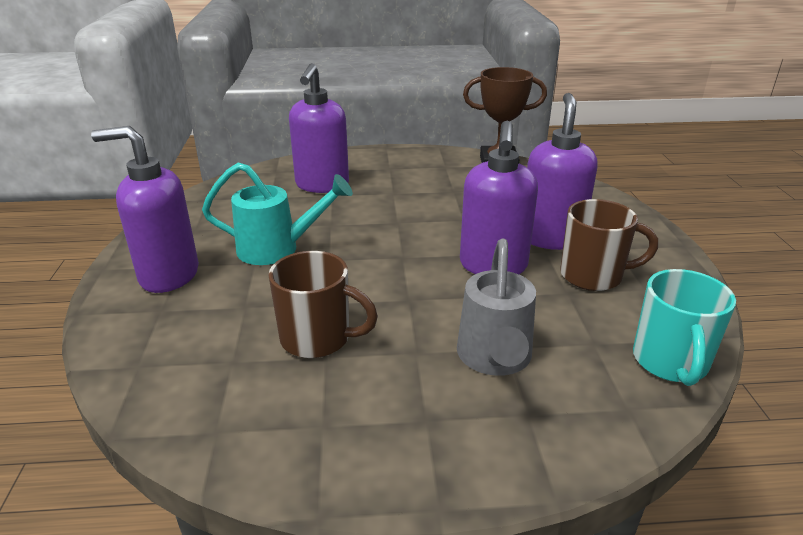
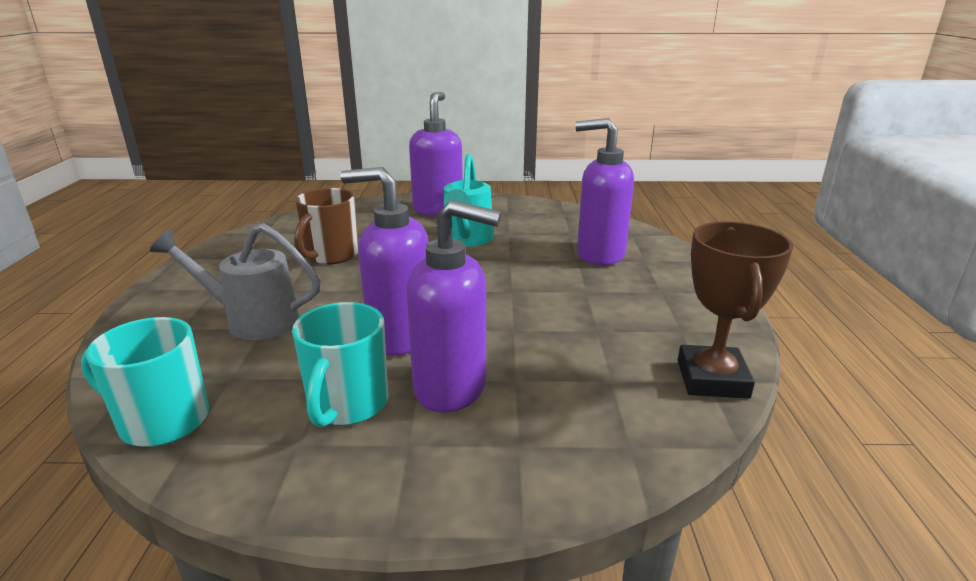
camera: 95 degrees right, 5 degrees down
brown mug [560,199,658,291] -> turquoise mug [292,302,389,427]

